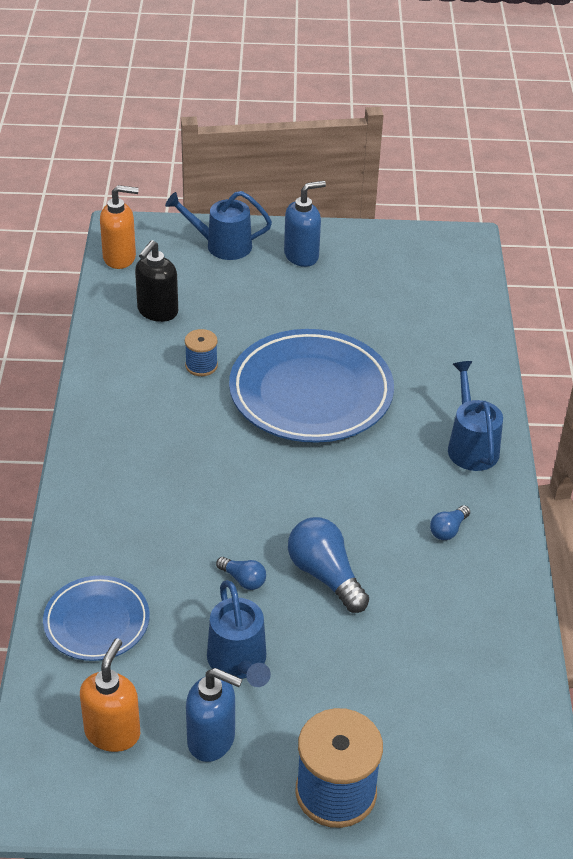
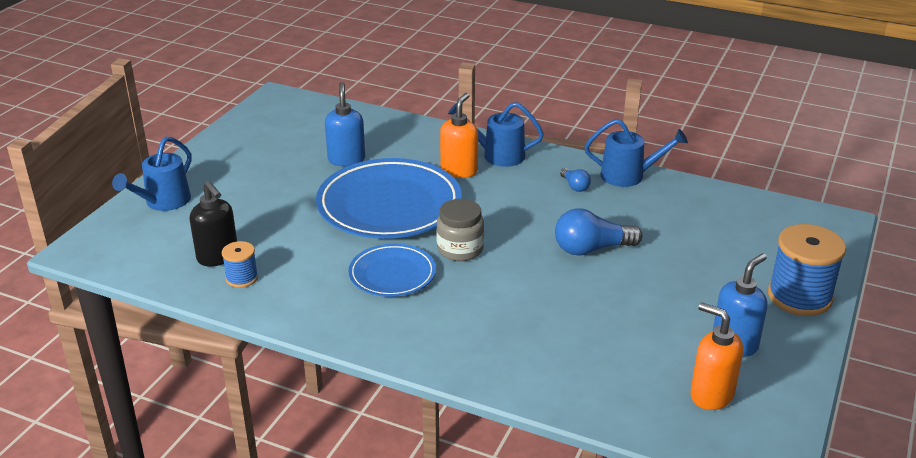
camera: 65 degrees left, 10 degrees down
blue plate [43,575,150,661] -> blue plate moved to [348,244,436,297]
orange soap dispenser [100,185,139,269] -> orange soap dispenser moved to [440,93,478,178]
blue spool [185,329,218,376] -> blue spool moved to [222,241,258,288]
blue watering can [207,580,271,687] -> blue watering can moved to [585,119,688,187]
blue light bulb [216,557,266,590] -> none
blue soap dispenser [284,181,326,267] -> blue soap dispenser moved to [325,82,365,166]
none -> grey jar [436,199,484,261]

